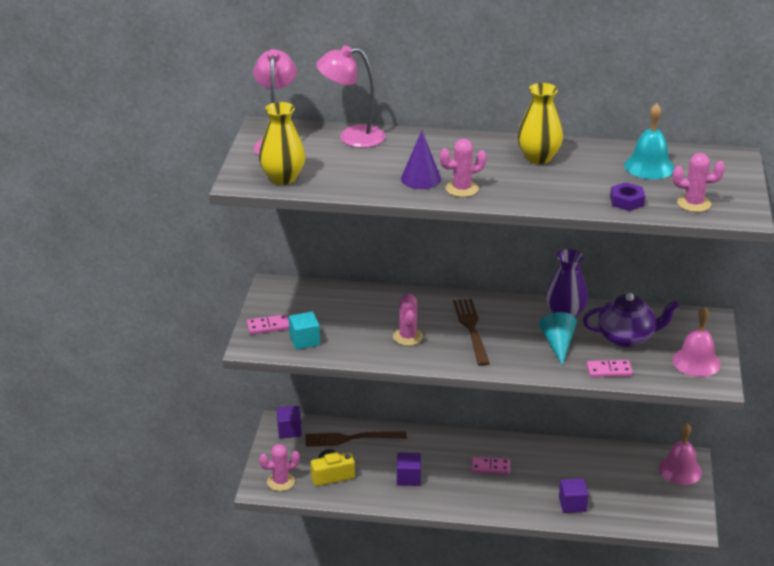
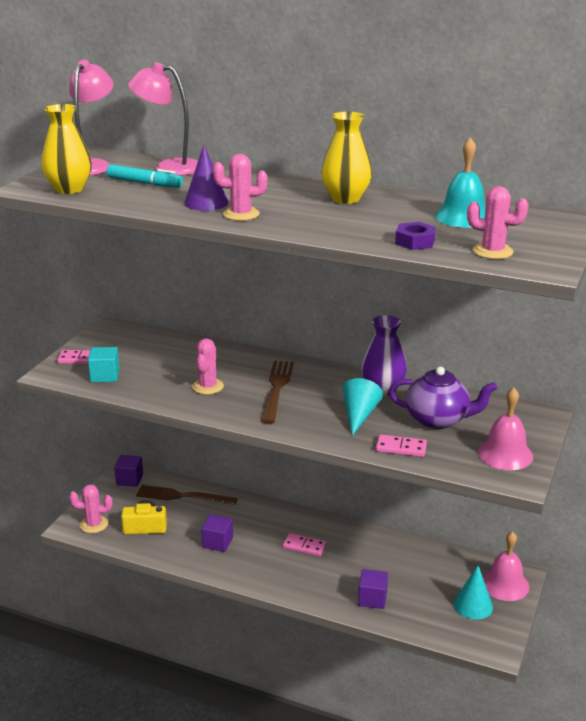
camera: 15 degrees right, 5 degrees down
none -> turquoise marker [107,164,183,187]
none -> turquoise cone [454,565,493,619]

